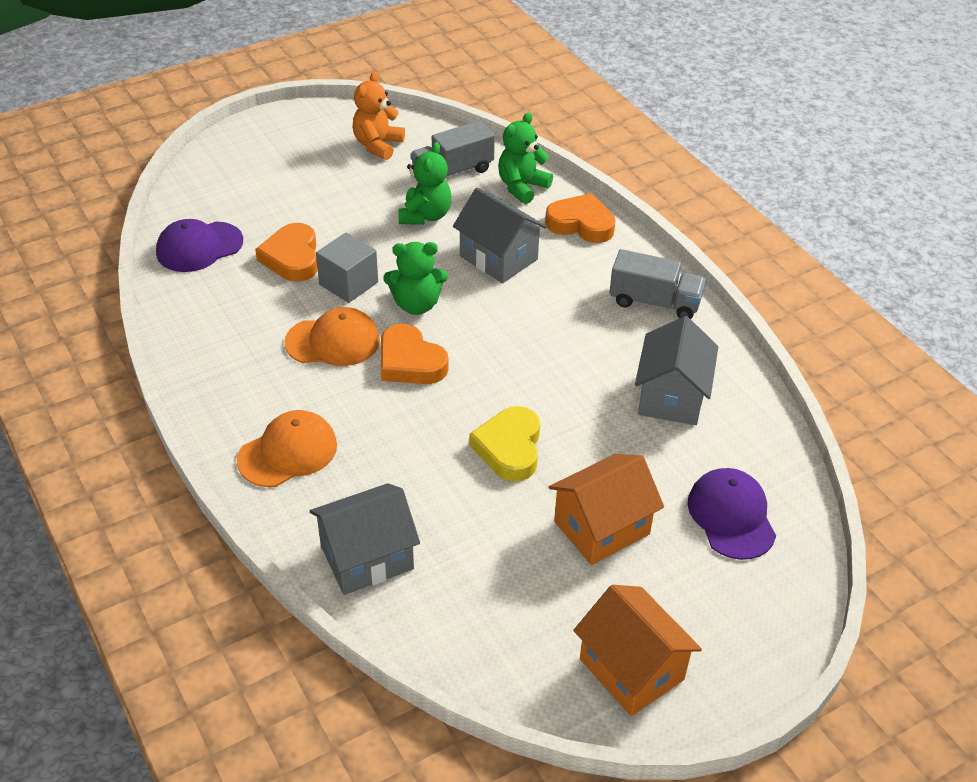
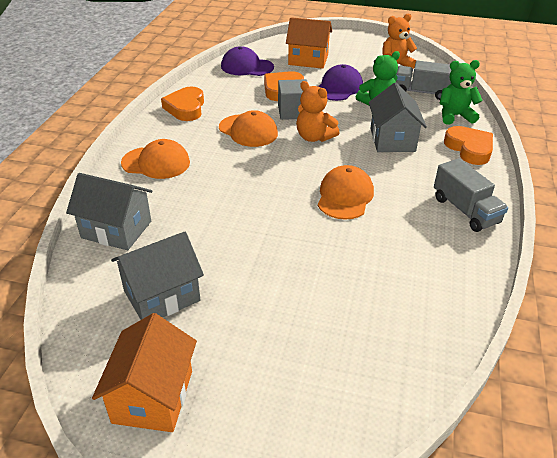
camera: 45 degrees right, 5 degrees down
orange heart [381,324,449,384] -> orange heart moved to [161,87,204,121]
green teddy bear [383,242,448,315] -> orange teddy bear [296,81,340,142]
yellow heart [469,406,540,481] -> none
orange house [549,454,664,565] -> orange house moved to [286,17,332,69]
grey house [635,316,718,425] -> grey house moved to [111,232,204,320]
purple cap [687,468,776,560] -> purple cap moved to [318,64,363,101]
none -> orange cap [318,165,374,220]

